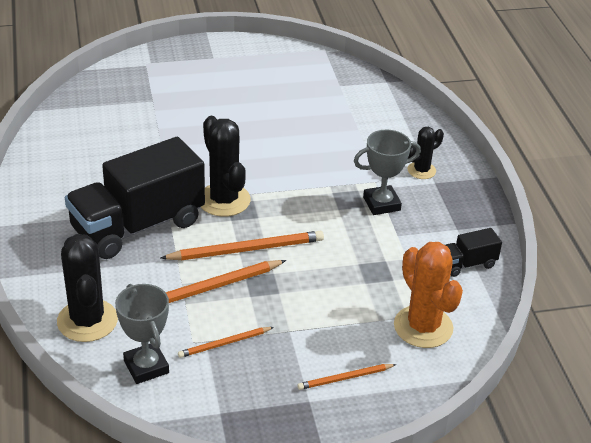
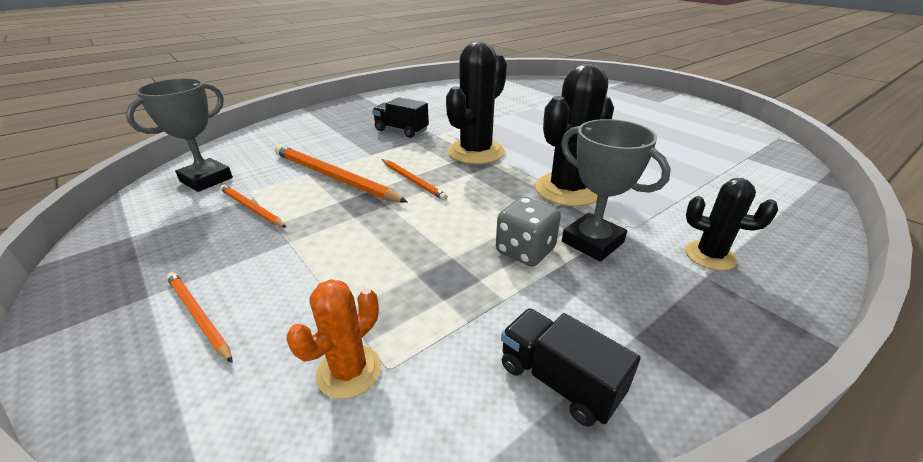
camera: 65 degrees right, 5 degrees down
black cactus [57,234,118,342] -> black cactus moved to [535,63,614,207]
black truck [65,137,205,259] -> black truck [372,97,429,138], size x0.44
orange pencil [161,231,324,260] -> orange pencil [382,159,448,200], size x0.56
orange cactus [394,242,463,348] -> orange cactus [287,279,381,399], size x0.57
none -> grey dice [496,197,561,267]

